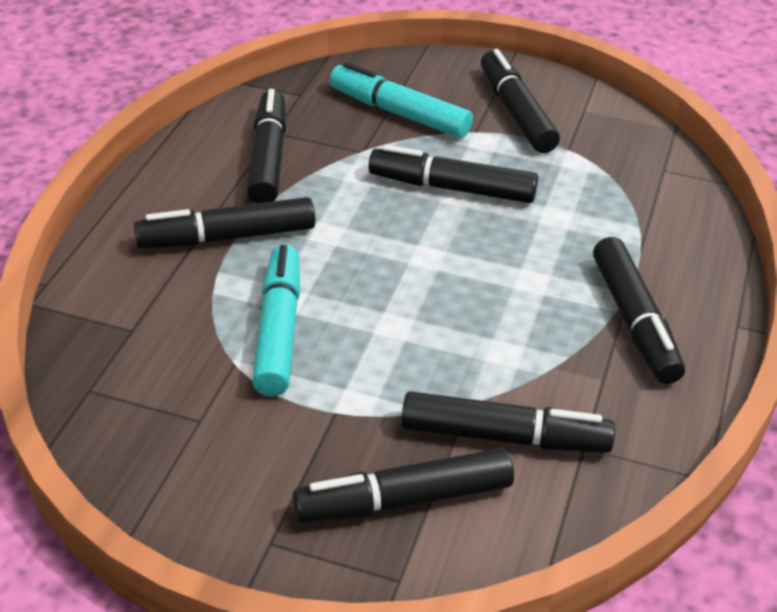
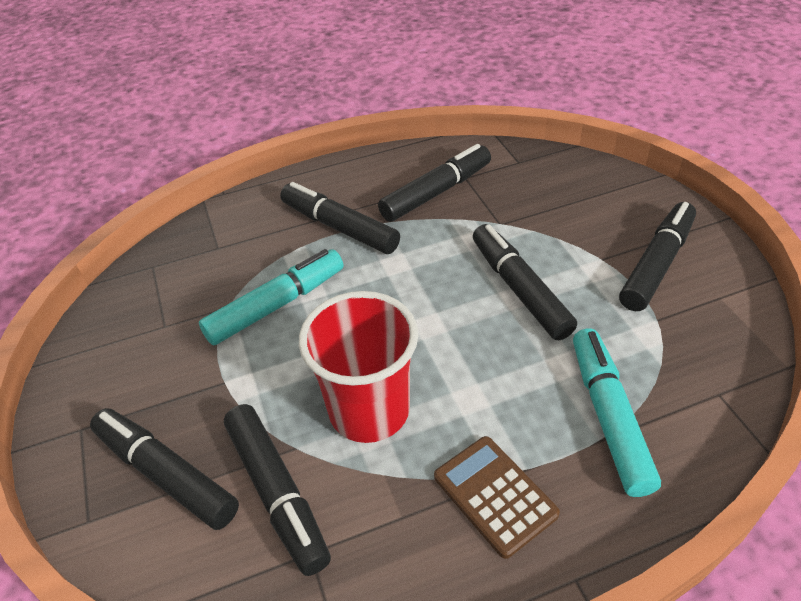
camera: 55 degrees right, 5 degrees up
turquoise marker [330,62,473,138] -> turquoise marker moved to [573,328,661,497]
black marker [593,237,685,384] -> brown calculator [434,436,560,559]
none -> red cup [299,291,418,443]

